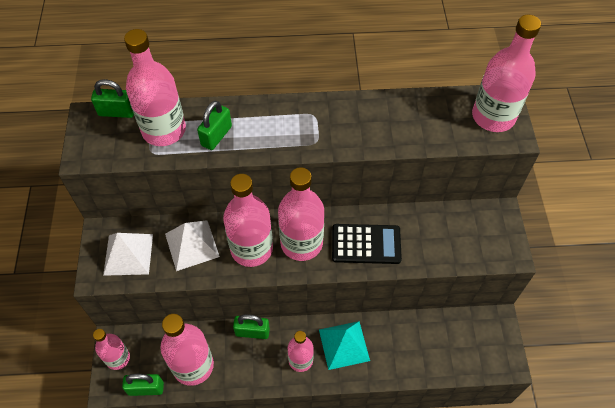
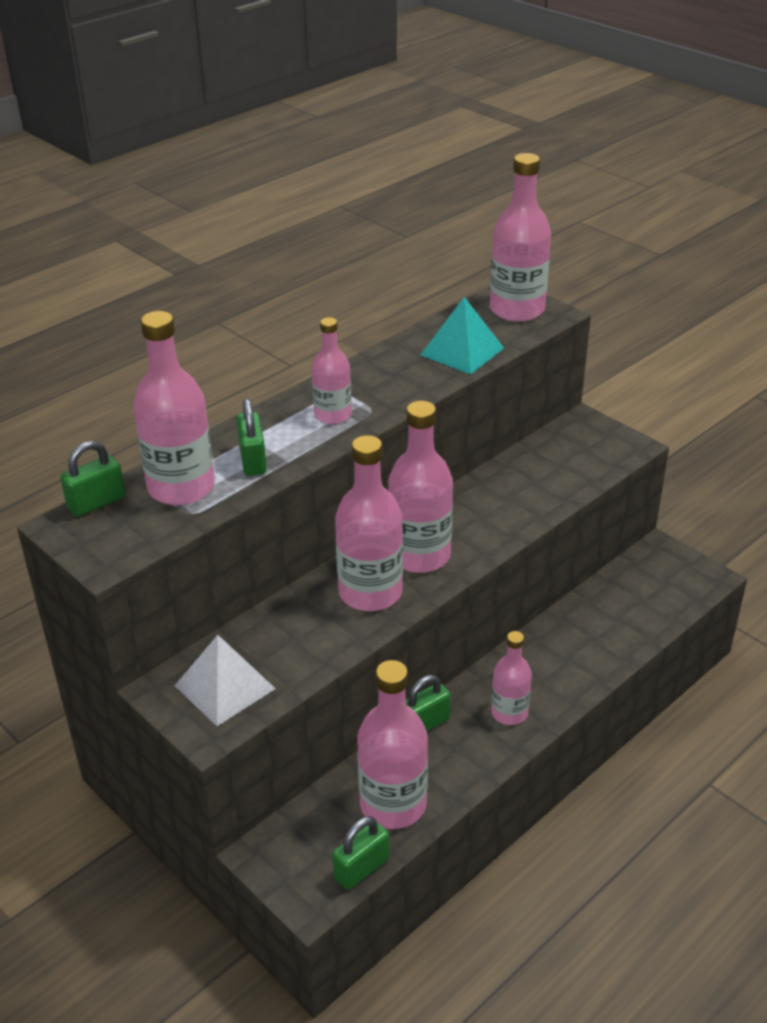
camera: 40 degrees left, 20 degrees down
pink bottle [93,329,130,370] -> pink bottle moved to [312,317,352,424]
white pyramid [165,220,220,271] -> none
turquoise pyramid [319,321,370,370] -> turquoise pyramid moved to [421,297,504,375]
black calculator [332,224,402,264] -> none

